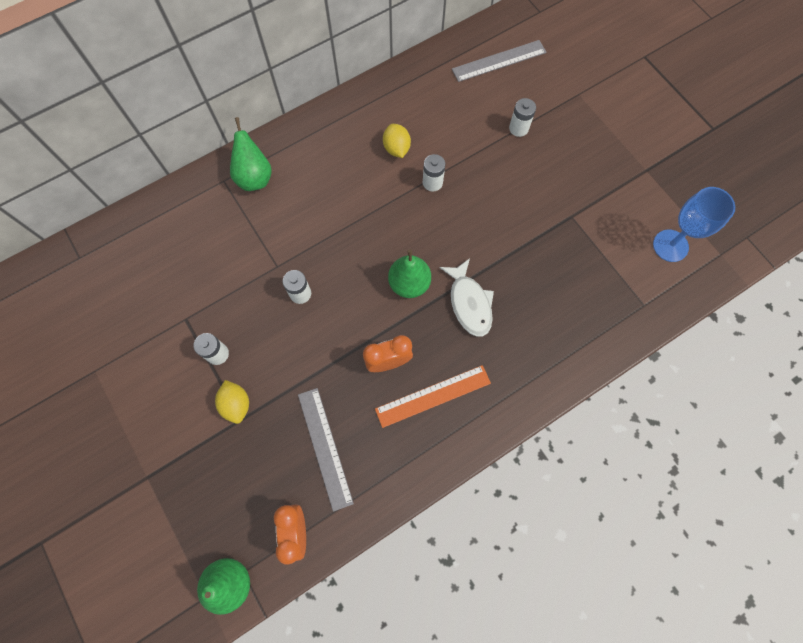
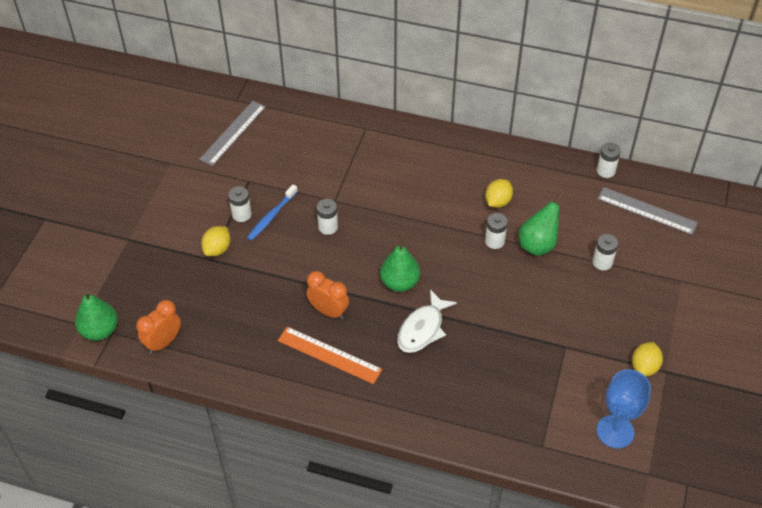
camera: 50 degrees right, 20 degrees down
green pear [230,117,272,191] -> green pear moved to [519,193,564,256]
grey ruler [298,388,354,512] -> grey ruler moved to [199,101,266,166]
none -> blue toothbrush [247,185,298,241]
none -> white battery [597,143,621,178]
none -> yellow lemon [632,342,663,376]

